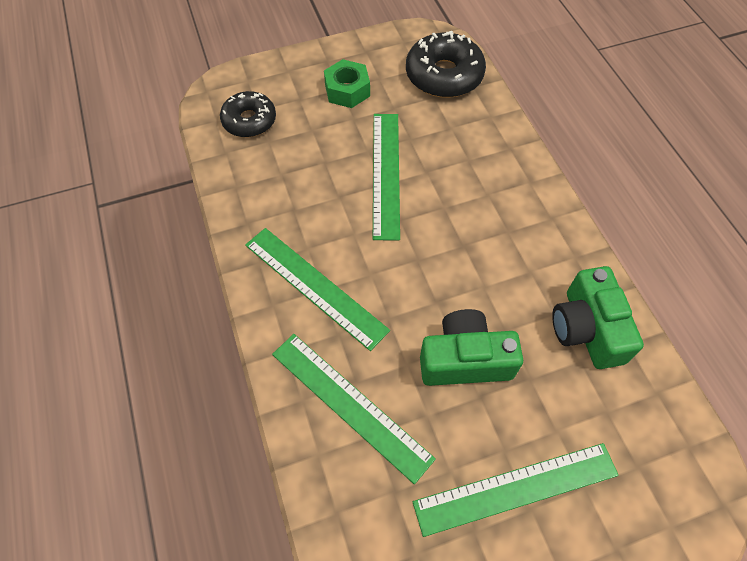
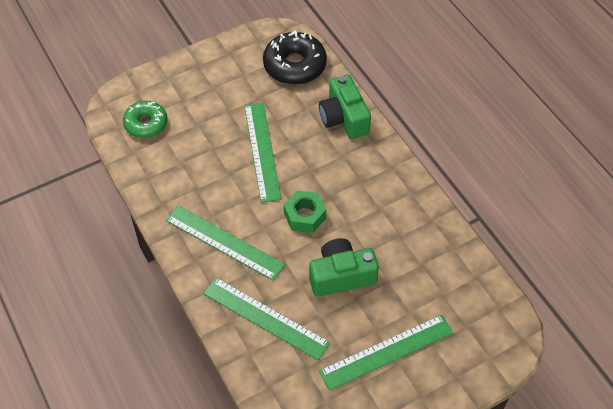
camera: 10 degrees left, 5 degrees down
black donut [220,91,276,137] -> green donut [123,101,168,138]
green nut [324,59,370,108] -> green nut moved to [284,190,326,233]
green camera [552,266,644,369] -> green camera moved to [319,74,371,139]

